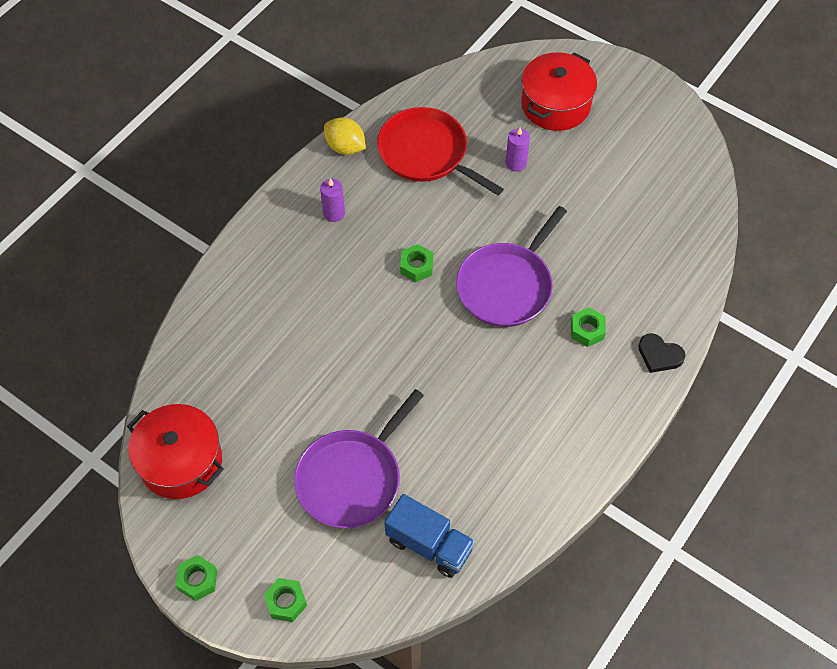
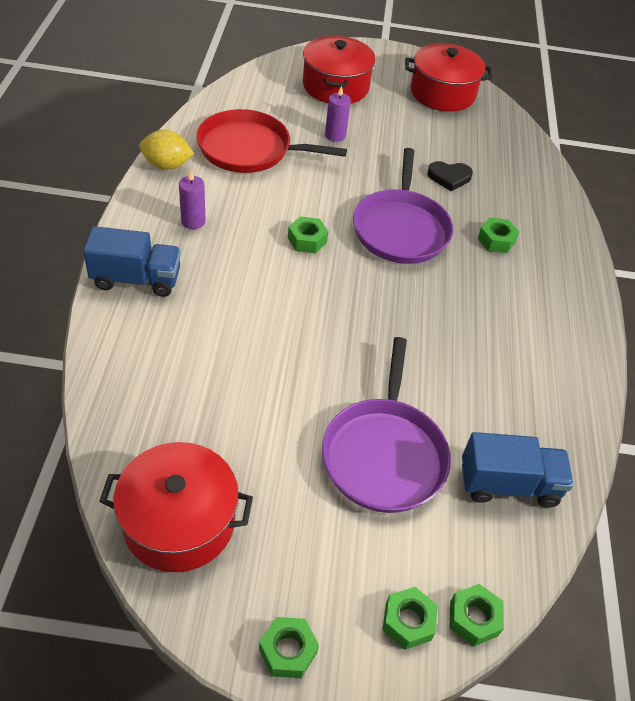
camera: 35 degrees left, 10 degrees down
black heart [638,333,685,373] -> black heart moved to [427,161,473,191]
none -> blue truck [83,226,181,297]
none -> red pot [405,43,493,112]
none -> green nut [450,584,504,646]

